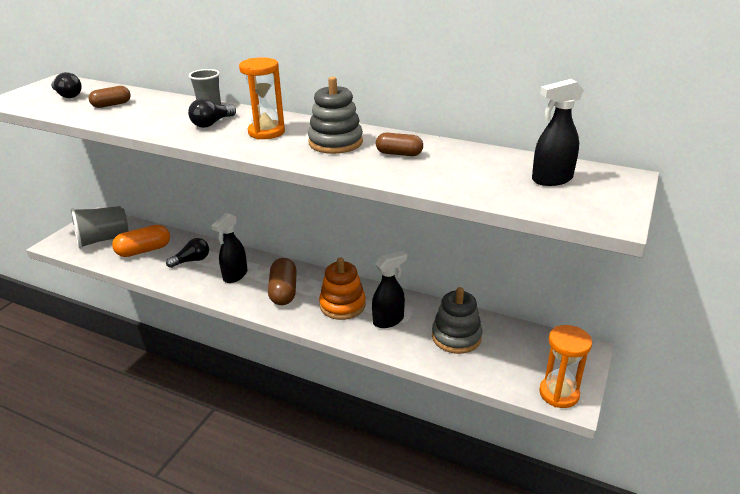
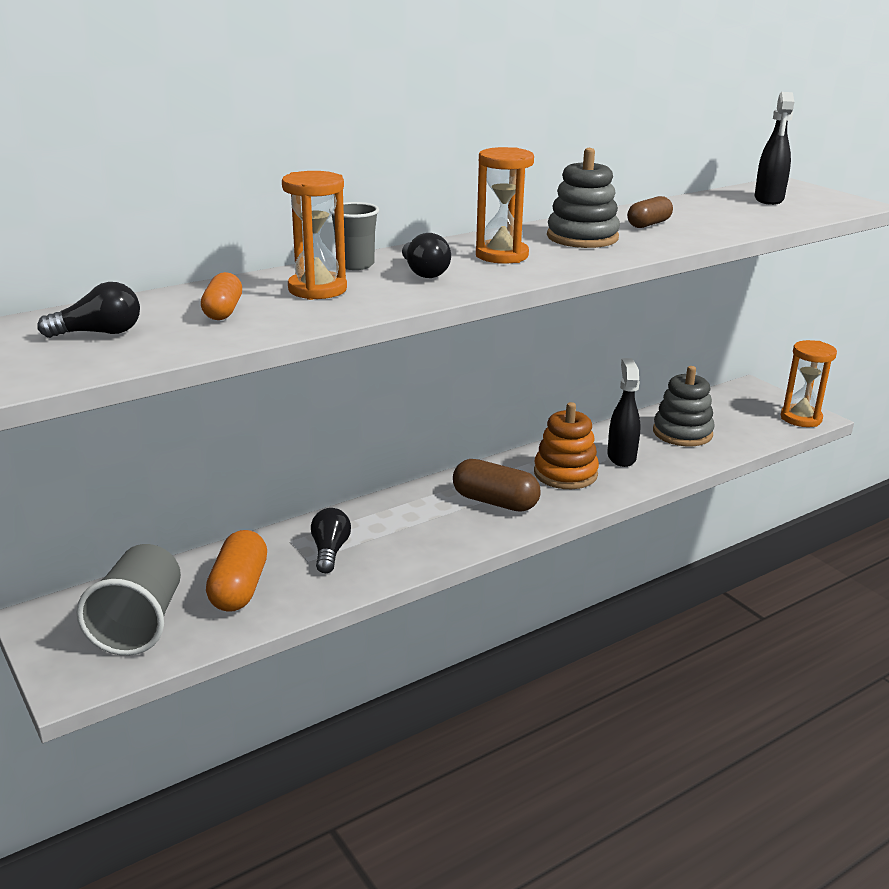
camera: 60 degrees left, 5 degrees down
brown capsule [89,86,131,108] -> orange capsule [201,272,242,320]
black spray bottle [211,213,248,283] -> none
none -> orange hourglass [282,171,347,300]

